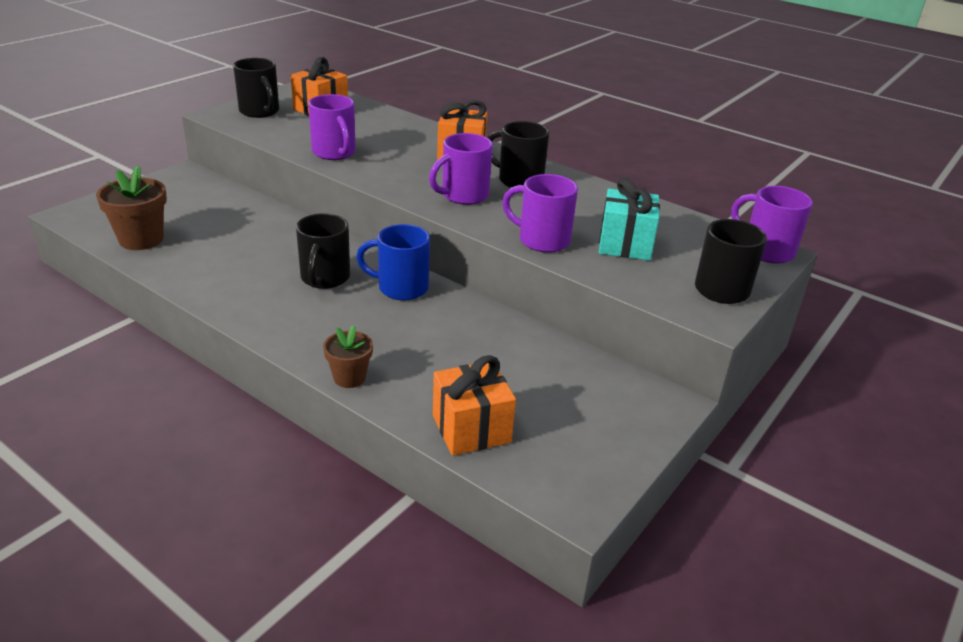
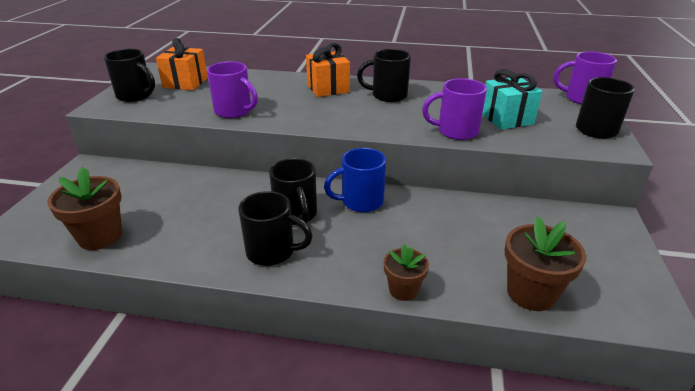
camera: 25 degrees left, 0 degrees up
purple mug [429,133,493,205] -> none
orange gift [433,355,516,456] -> brown flower pot [505,217,586,311]
none -> black mug [238,191,313,266]

